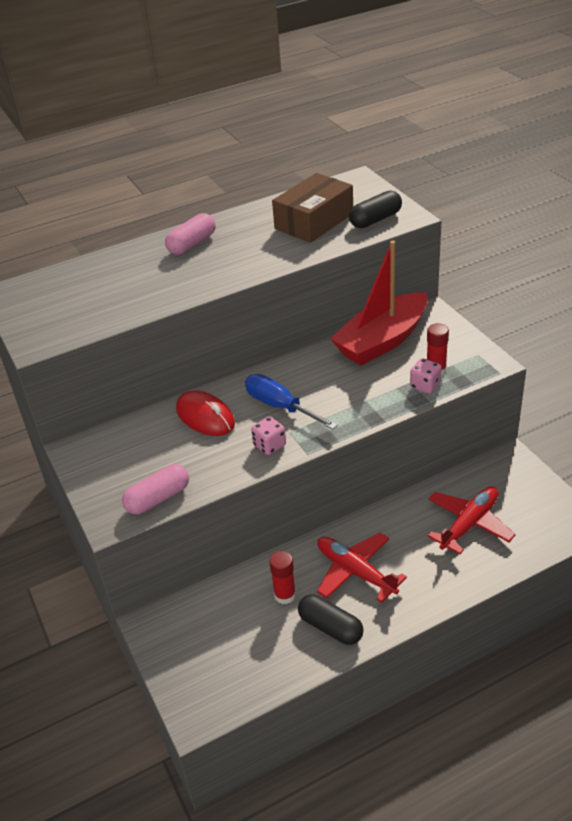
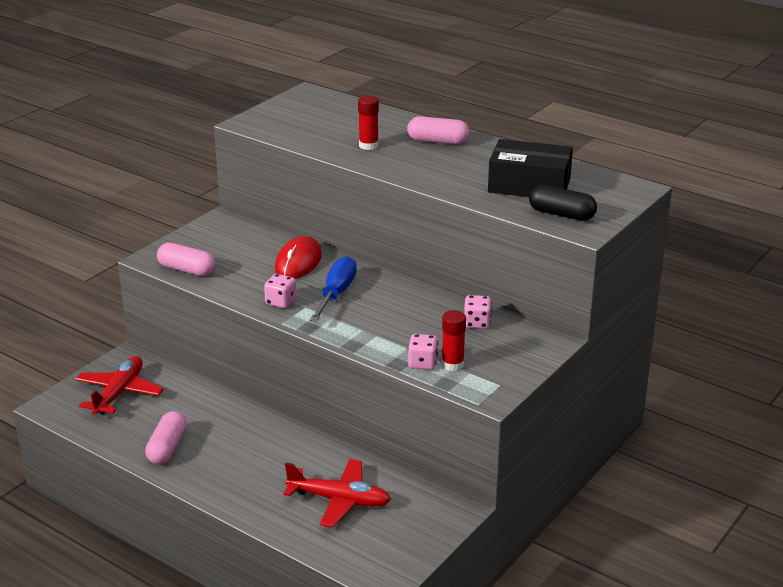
camera: 60 degrees right, 10 degrees down
red glue stick [269,551,296,604] -> red glue stick moved to [358,95,379,150]
brown box [272,173,353,243] -> black box [488,139,573,197]
black capsule [298,594,364,645] -> pink capsule [145,411,187,464]
red plane [317,533,407,603] -> red plane moved to [75,356,164,415]
red boat [330,240,428,366] -> pink dice [464,295,492,329]

